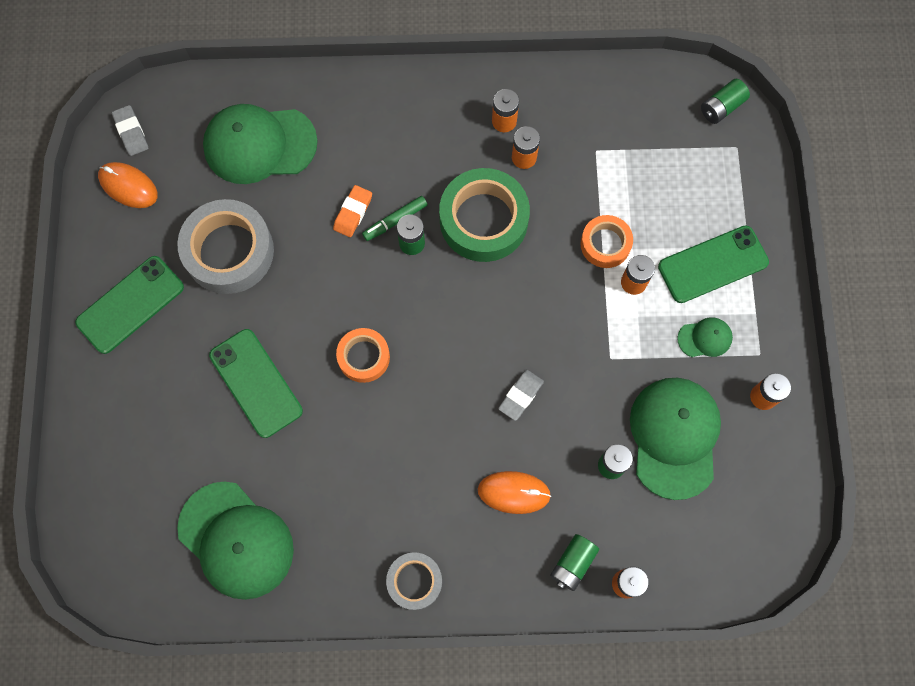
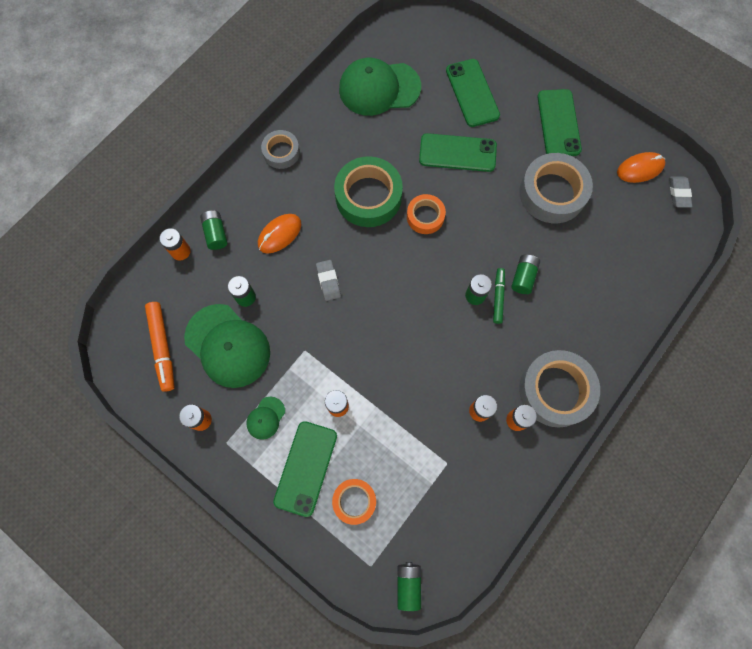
camera: 130 degrees right, 0 degrees up
grey eraser [112,105,148,156] -> grey eraser turned 75 degrees clockwise [670,176,692,208]
green cap [203,104,318,184] -> none
orange eraser [333,185,372,237] -> green battery [511,254,540,294]
green tape [439,168,530,262] -> green tape moved to [334,156,403,227]
orange tape [581,215,633,268] -> orange tape moved to [332,479,376,525]
none -> orange marker [145,302,175,392]
none -> green phone [446,59,500,127]
none -> grey tape [519,350,600,427]

